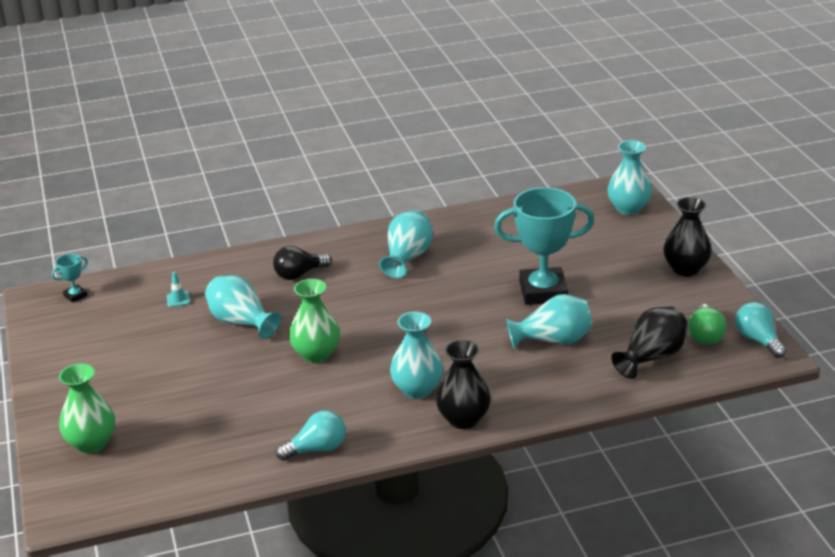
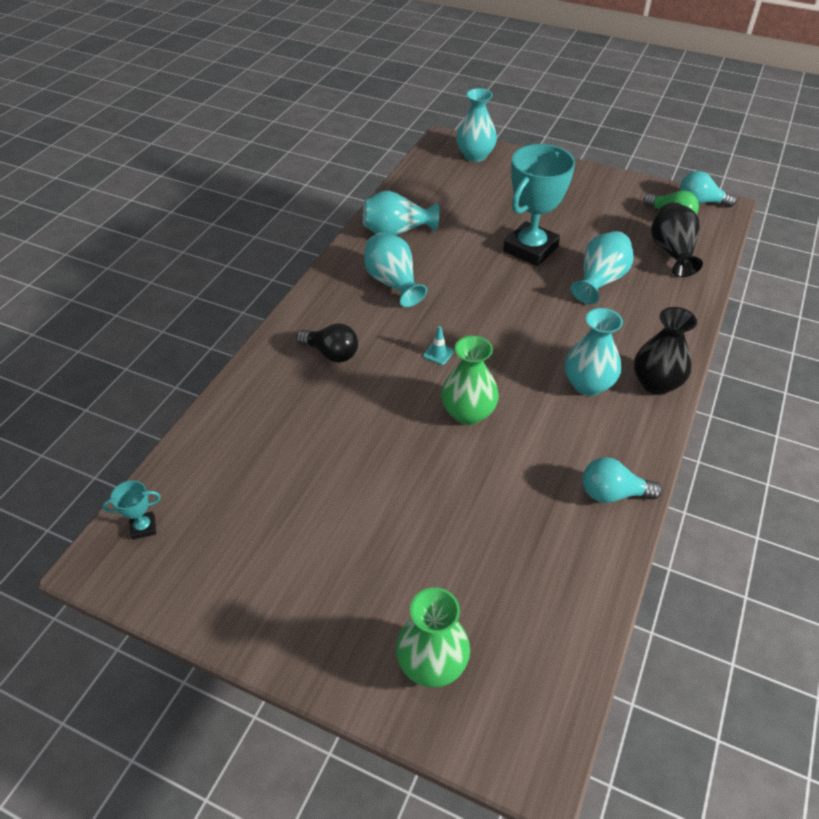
camera: 50 degrees left, 15 degrees up
turquoise trophy [52,254,88,303] -> turquoise trophy turned 75 degrees clockwise [102,480,161,540]
turquoise traffic cone [167,272,190,307] -> turquoise traffic cone moved to [423,326,454,365]
turquoise vase [205,275,281,339] -> turquoise vase moved to [363,191,439,236]
black light bulb [273,246,332,280] -> black light bulb turned 75 degrees counterclockwise [296,323,358,363]
turquoise light bulb [276,410,346,461] -> turquoise light bulb turned 105 degrees counterclockwise [583,457,662,503]
black vase [663,197,712,276] -> none

